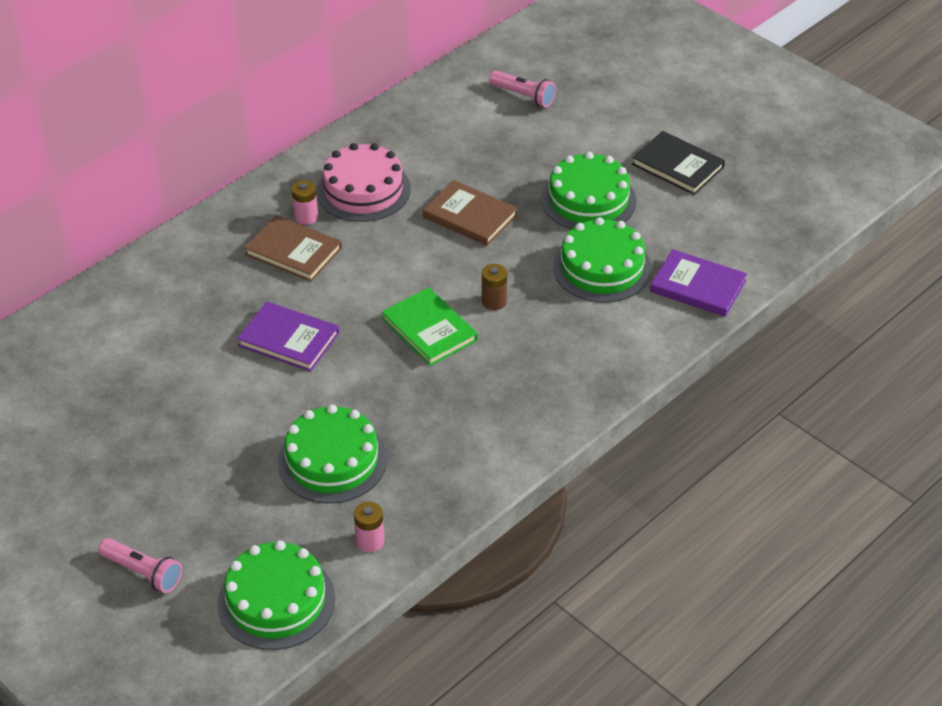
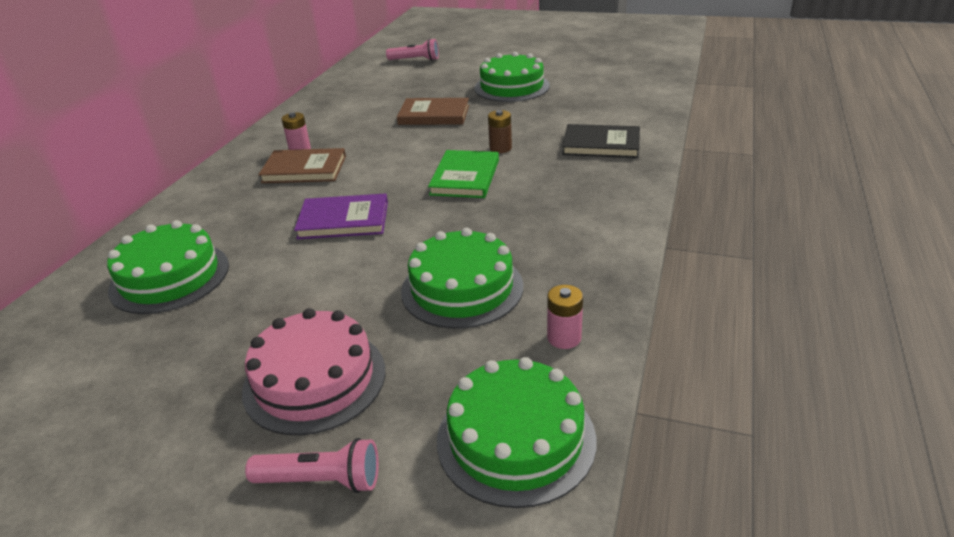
camera: 25 degrees left, 10 degrees down
pink cake [316,143,411,222] -> pink cake moved to [242,308,385,435]
green book [382,287,478,366] -> green book turned 75 degrees clockwise [428,150,499,198]
green cake [553,217,652,303] -> green cake moved to [107,220,229,314]
black book [632,131,725,195] -> black book moved to [562,124,640,158]
purple book [650,249,747,317] -> none

